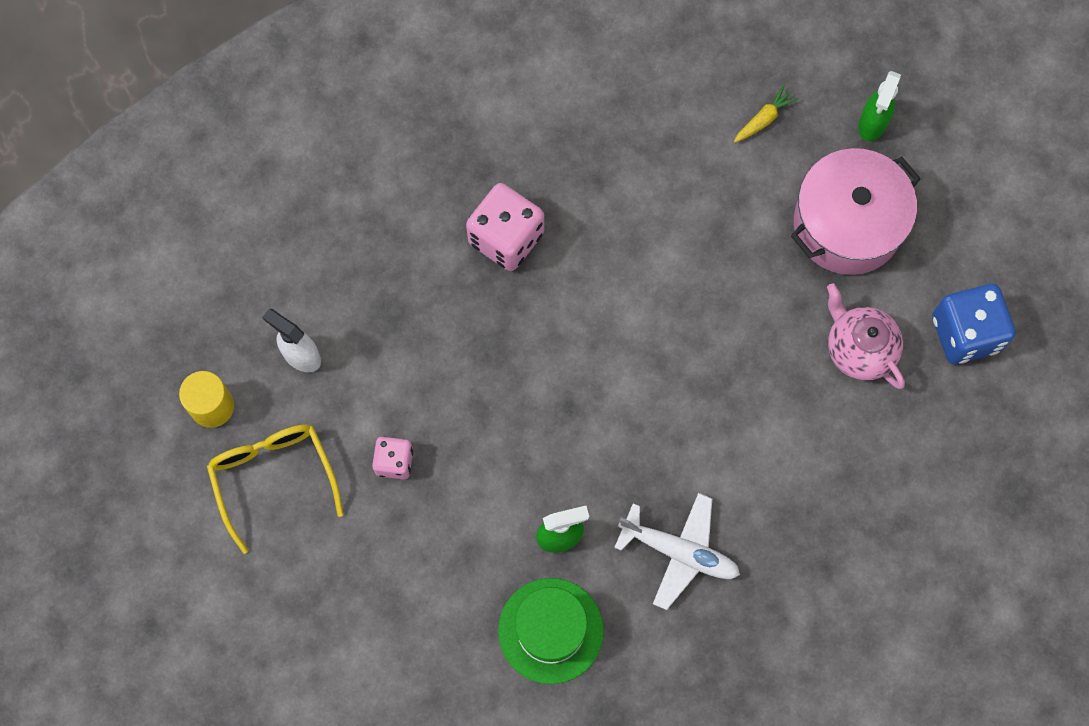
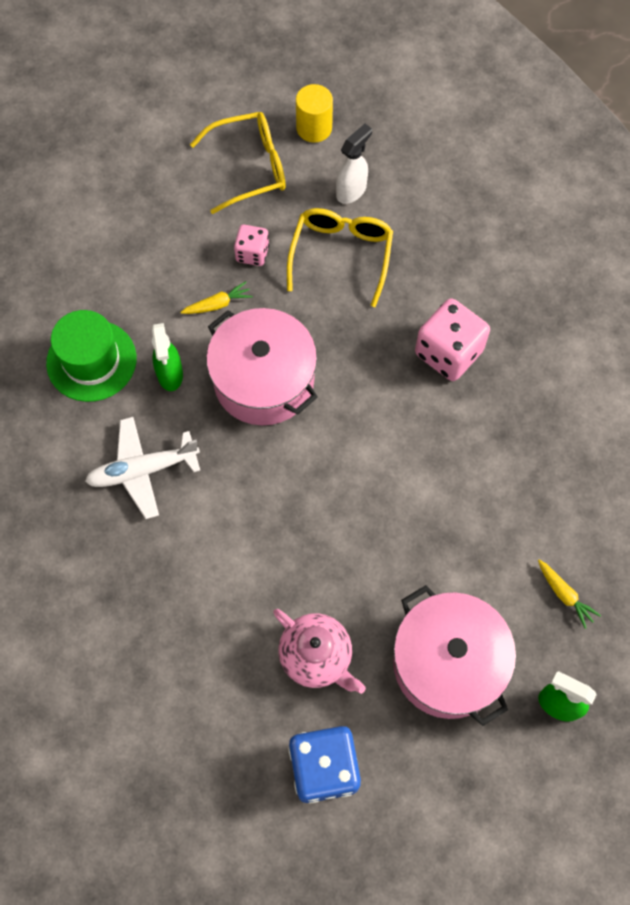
camera: 95 degrees right, 5 degrees down
white plane [614,493,740,610] -> white plane turned 45 degrees clockwise [85,417,200,519]
pink teapot [827,283,905,389] -> pink teapot turned 75 degrees clockwise [273,609,366,694]
none -> yellow carrot [181,281,253,314]
none -> pink pot [206,308,318,425]
none -> yellow glasses [287,208,393,307]

